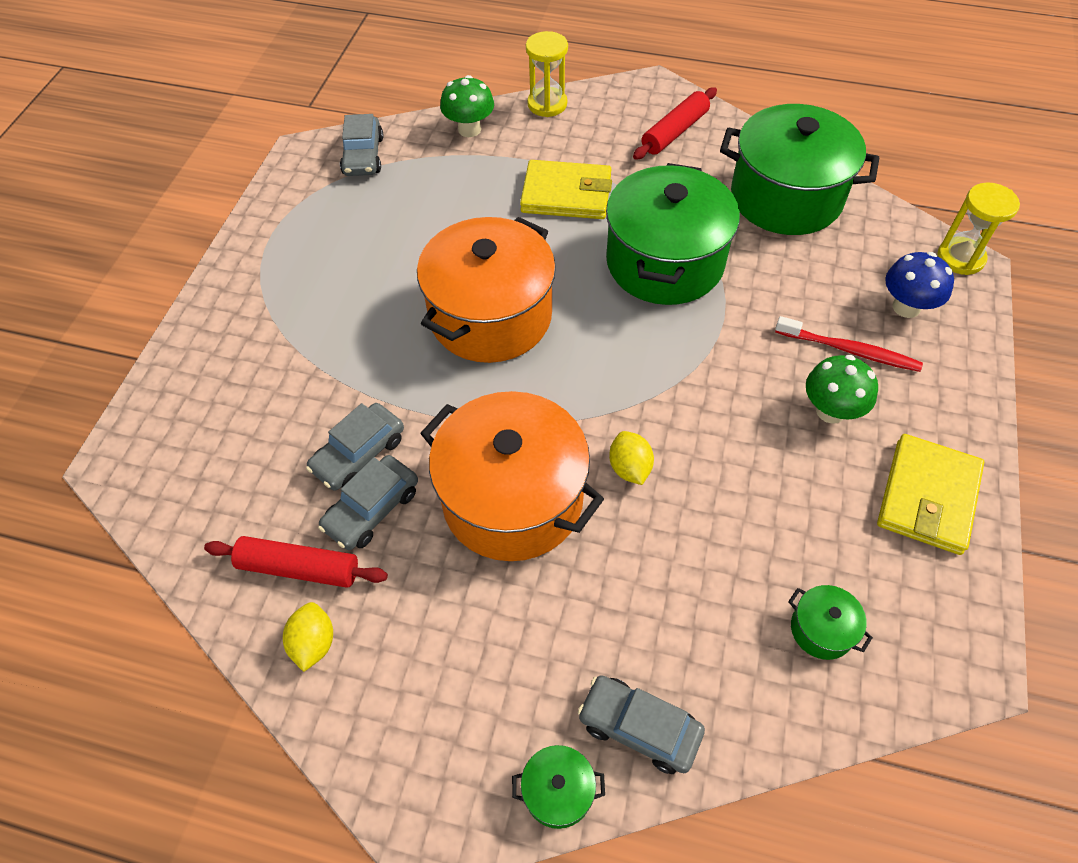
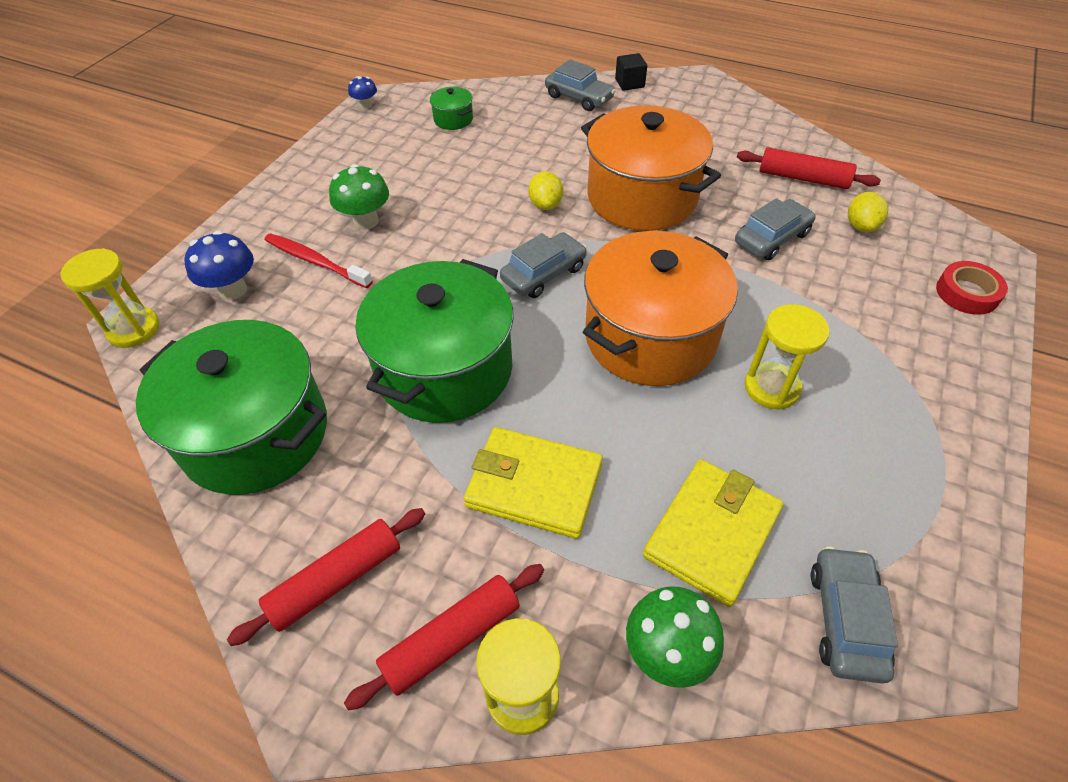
camera: 170 degrees left, 5 degrees down
yellow lemon [283,602,333,672] -> yellow lemon moved to [848,192,888,232]
grey car [318,455,418,550] -> grey car moved to [500,232,587,298]
green pot [512,745,605,829] -> black cube [615,53,647,91]
yellow wallet [877,434,984,555] -> yellow wallet moved to [643,459,784,607]
none -> red rolling pin [344,564,544,711]
none -> blue mushroom [348,76,377,109]
none -> yellow hourglass [745,304,830,410]
none -> red tape [936,261,1008,315]

